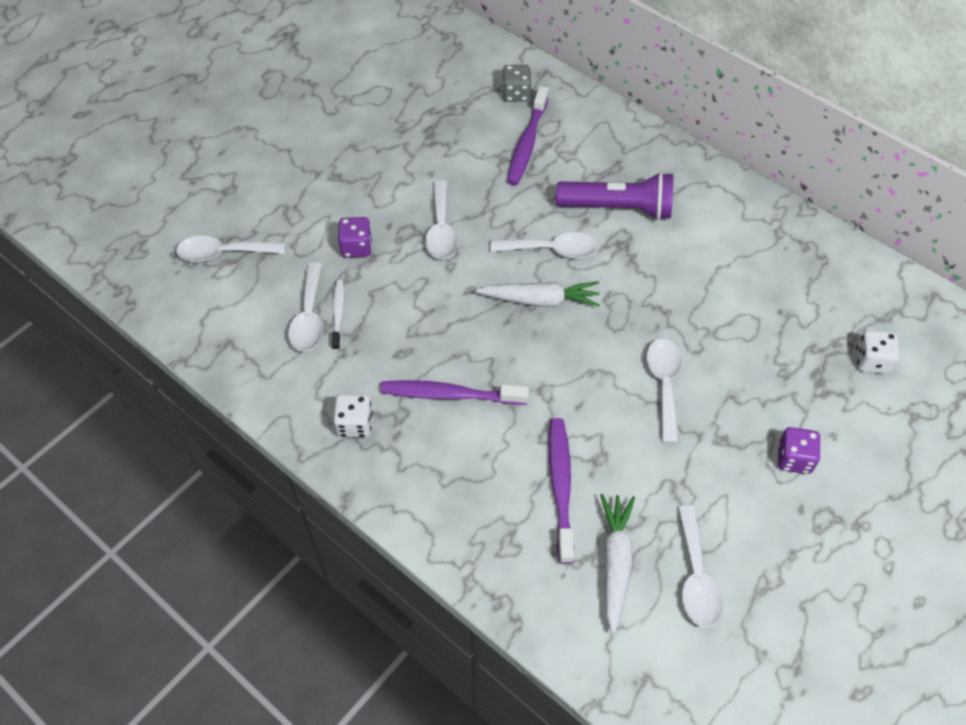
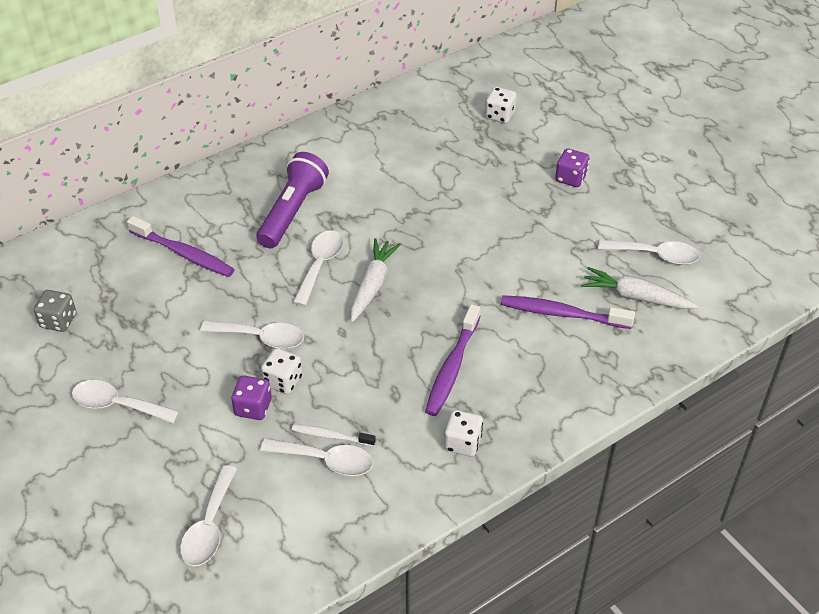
camera: 75 degrees left, 10 degrees down
grey dice [502,65,531,102] -> grey dice moved to [34,290,76,332]
white spoon [646,338,682,443] -> white spoon moved to [72,380,180,424]
none -> white dice [261,348,303,394]

